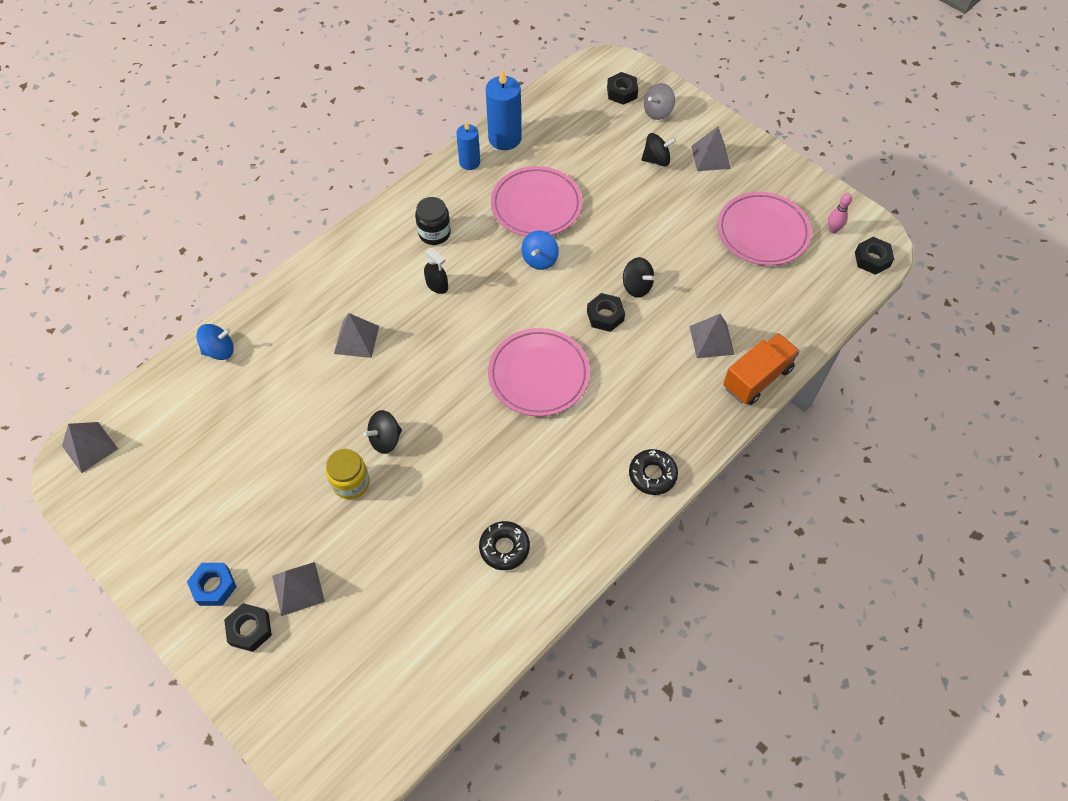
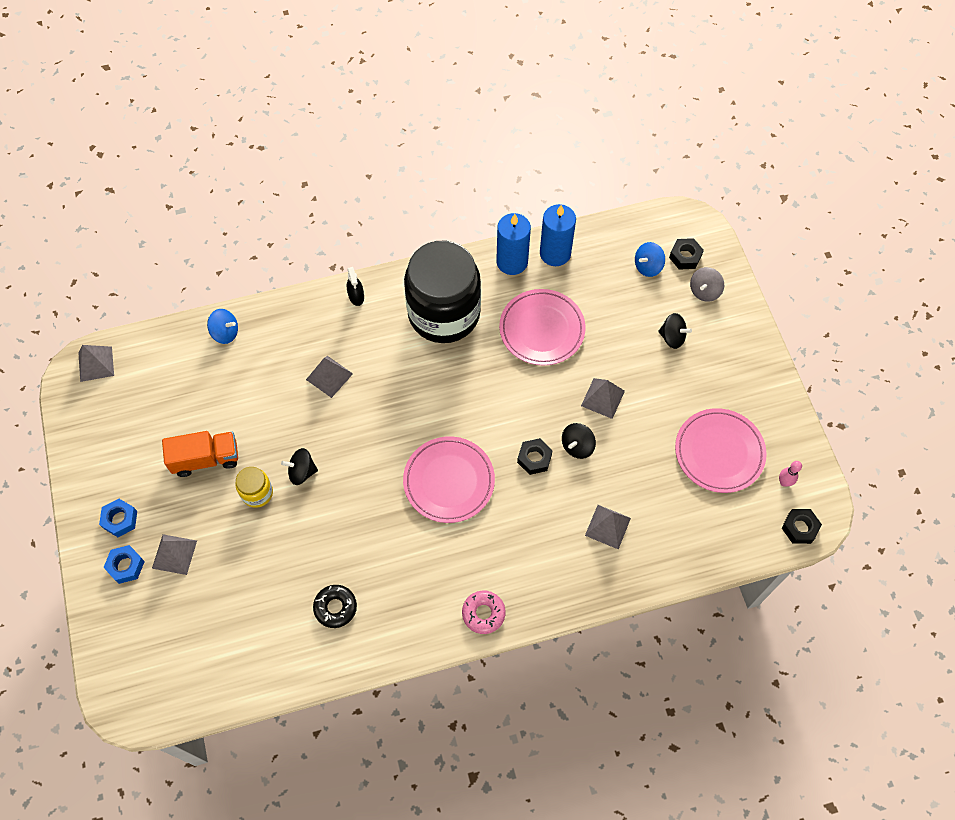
camera: 30 degrees right, 5 degrees up
black nut [224,603,272,652] -> blue nut [103,545,145,584]
black jar [415,197,451,245] -> black jar [404,241,481,343], size x2.42
black spray bottle [424,248,448,294] -> black spray bottle moved to [347,267,364,306]
blue candle [456,121,480,170] -> blue candle [496,213,531,275], size x1.60
blue spinning top [522,231,559,270] -> blue spinning top moved to [635,242,665,277]
black spinning top [623,257,655,298] -> black spinning top turned 60 degrees clockwise [562,423,596,459]
black donut [629,449,678,495] -> pink donut [462,590,506,634]
grey spinning top [644,83,675,120] -> grey spinning top turned 45 degrees counterclockwise [690,267,724,302]
grey pyramid [691,126,731,171] -> grey pyramid moved to [581,378,625,419]
orange truck [723,333,800,405] -> orange truck moved to [162,431,238,477]

